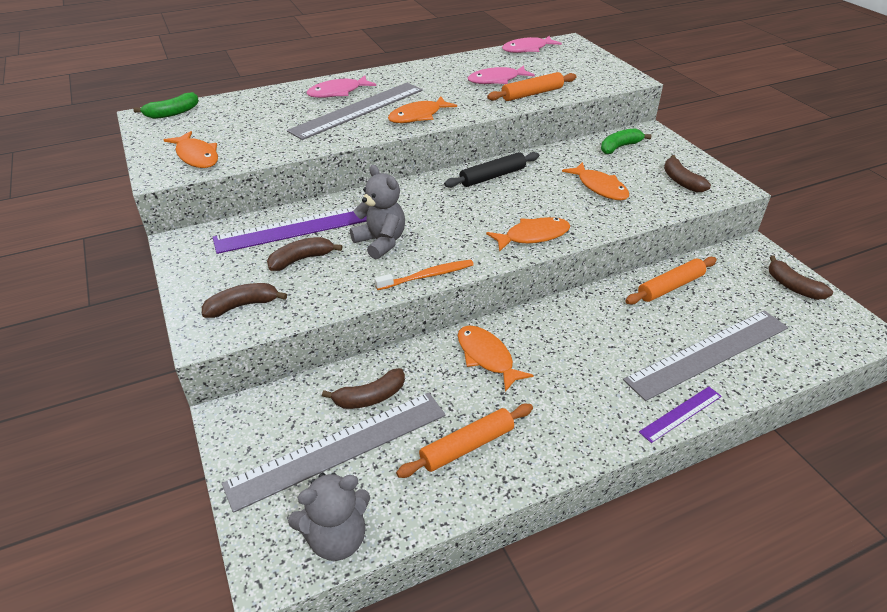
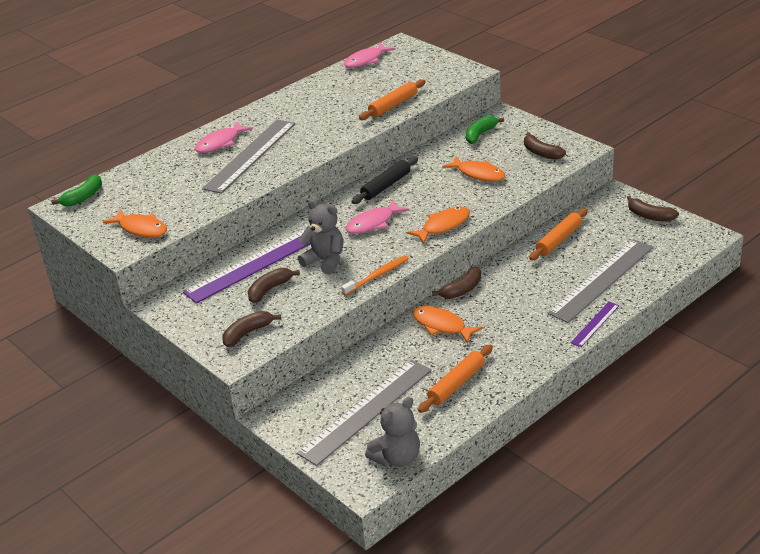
camera: 15 degrees left, 5 degrees down
brown banana [322,368,405,409] -> brown banana moved to [432,266,481,299]
orange fish [388,96,457,123] -> none
pink fish [468,65,535,84] -> pink fish moved to [346,200,409,234]

